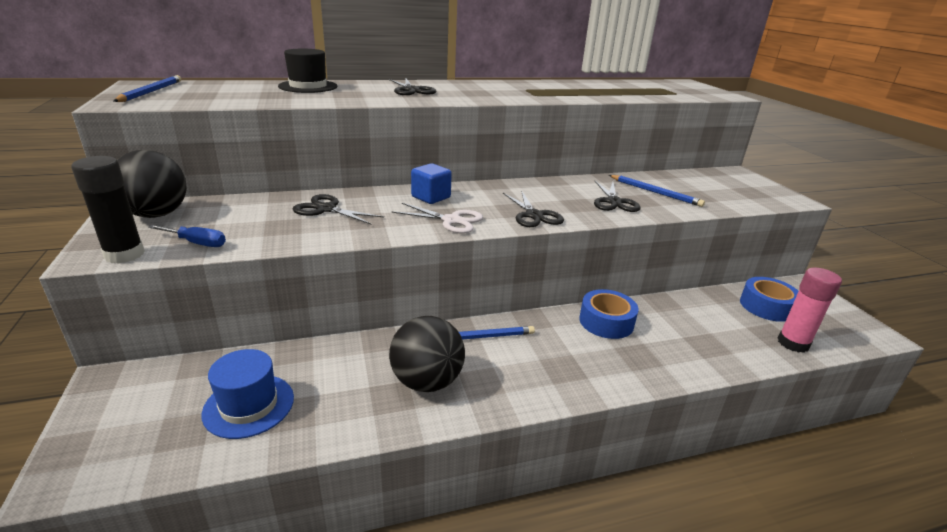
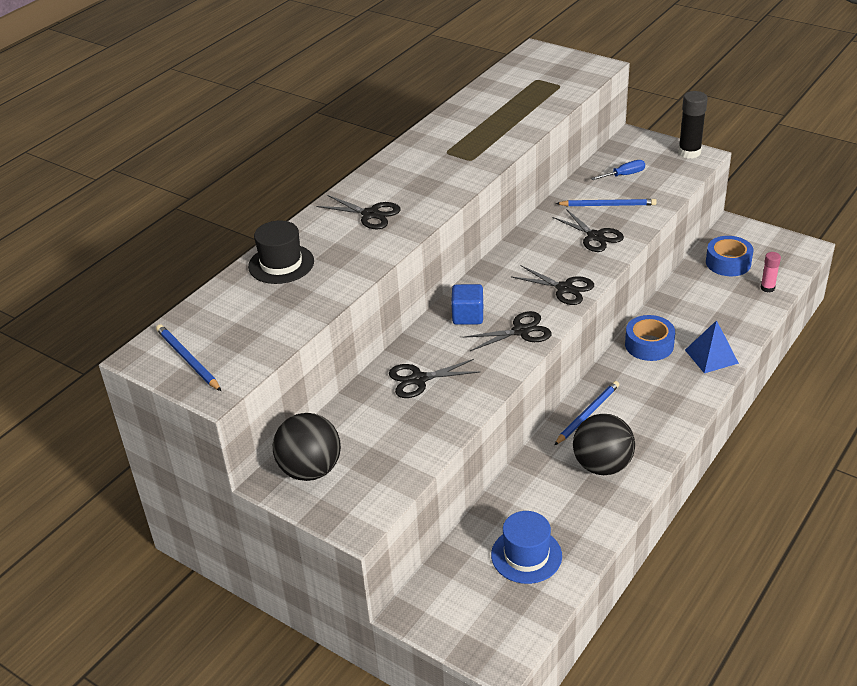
camera: 35 degrees left, 10 degrees up
black glue stick [71,156,145,264] -> black glue stick moved to [678,91,708,159]
blue screwdriver [148,225,226,247] -> blue screwdriver moved to [591,160,645,180]
white scissors [391,203,483,234] -> black scissors [463,311,552,351]
pink glue stick [777,267,842,353] -> pink glue stick [760,252,781,293], size x0.60
none -> blue pyramid [685,320,739,373]

